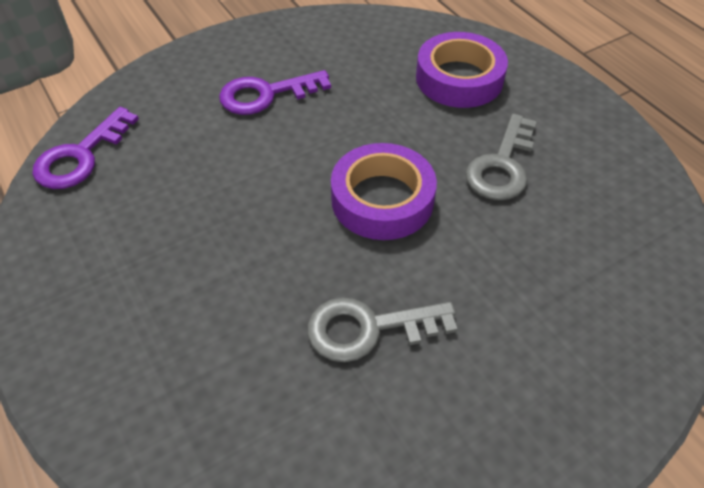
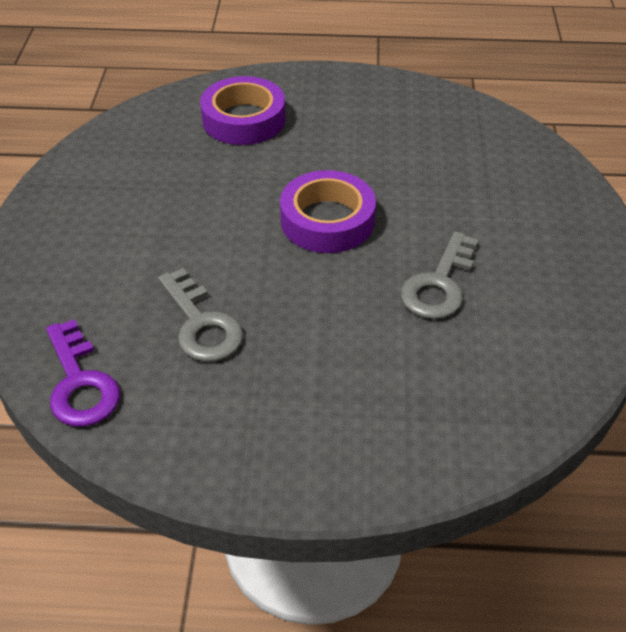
camera: 55 degrees left, 5 degrees down
purple key [219,70,331,115] -> none
grey key [466,114,536,200] -> grey key moved to [158,268,244,362]

